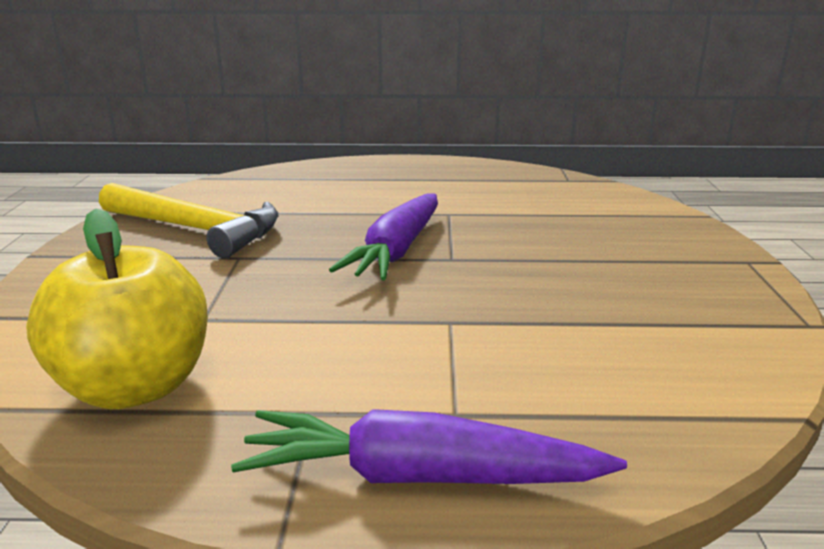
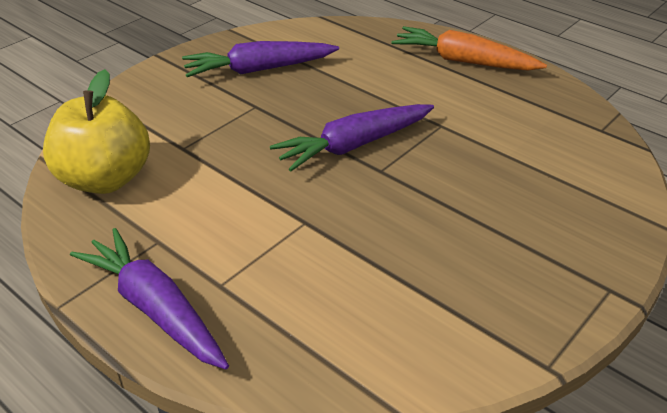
camera: 40 degrees right, 15 degrees up
yellow hammer [99,183,279,258] -> purple carrot [182,41,339,77]
none -> orange carrot [391,26,547,71]

